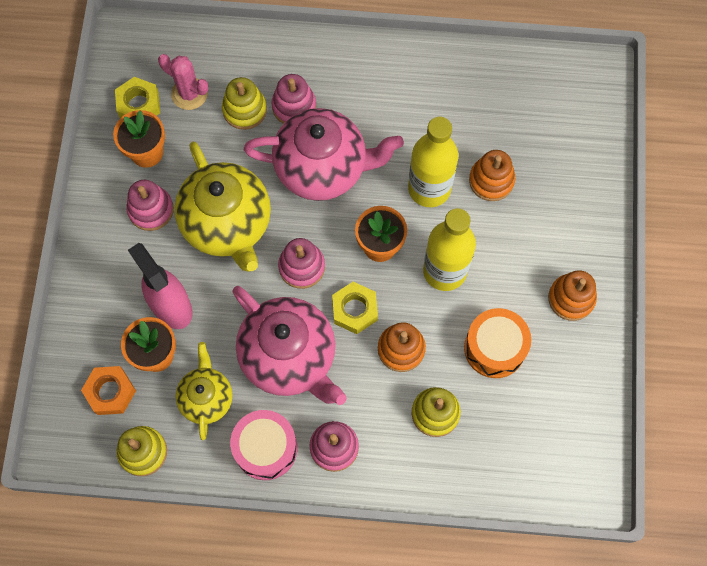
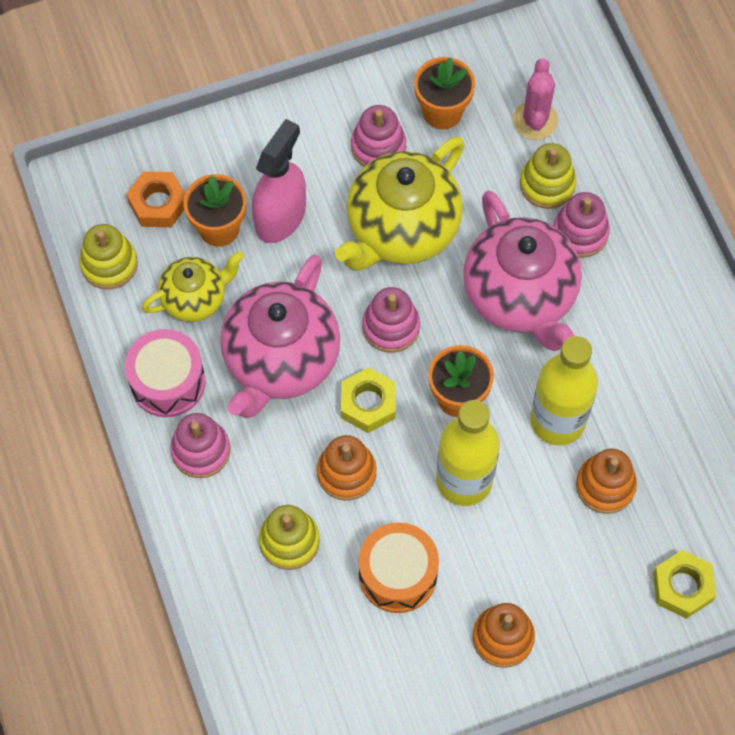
camera: 65 degrees right, 5 degrees down
yellow nut [115,77,160,118] -> yellow nut moved to [653,550,716,619]

